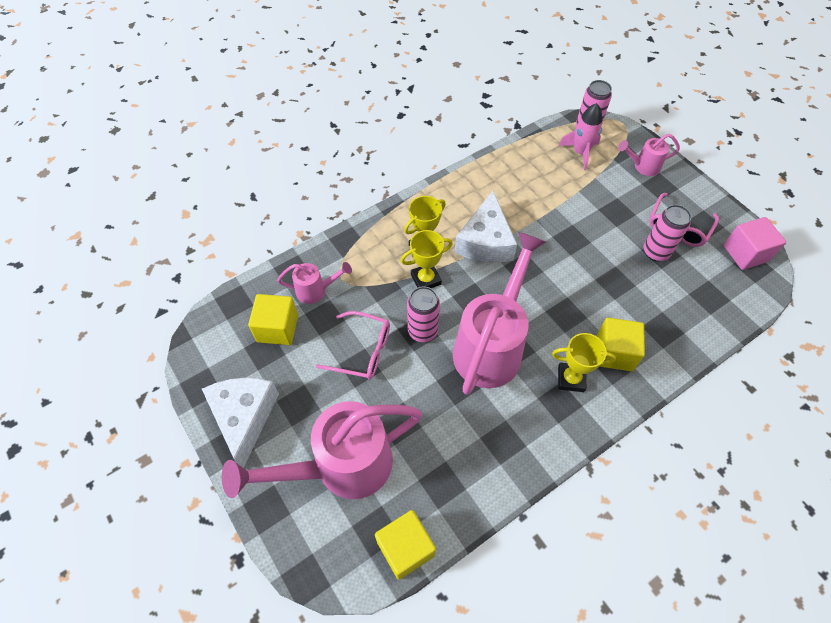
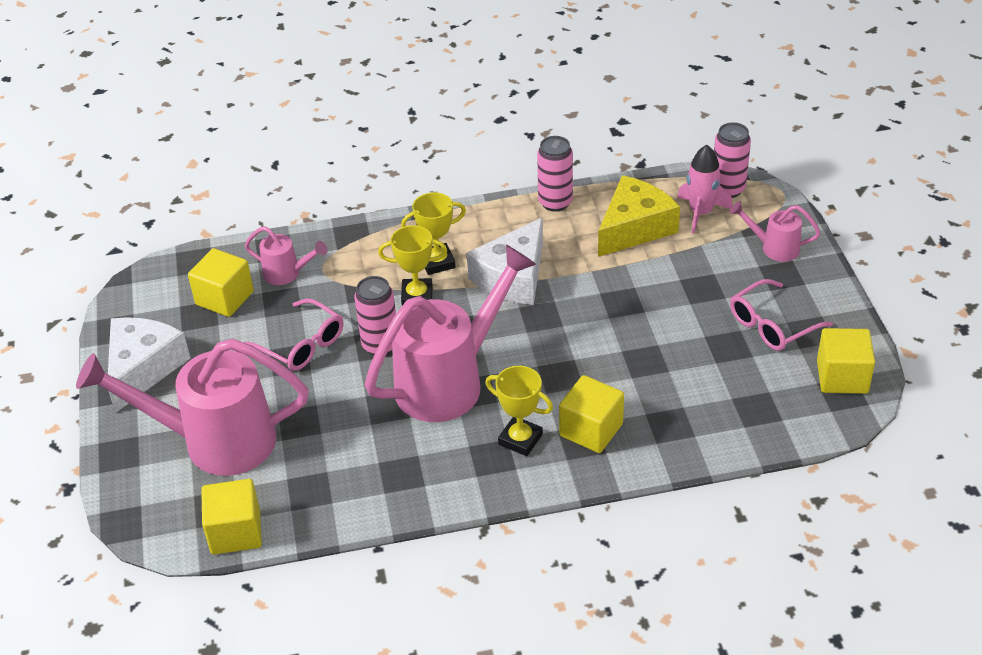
camera: 25 degrees right, 15 degrees down
pink can [644,205,691,261] -> pink can moved to [537,136,573,212]
pink cube [723,217,786,270] -> yellow cube [817,328,875,394]
none -> yellow cheese [598,175,680,257]

